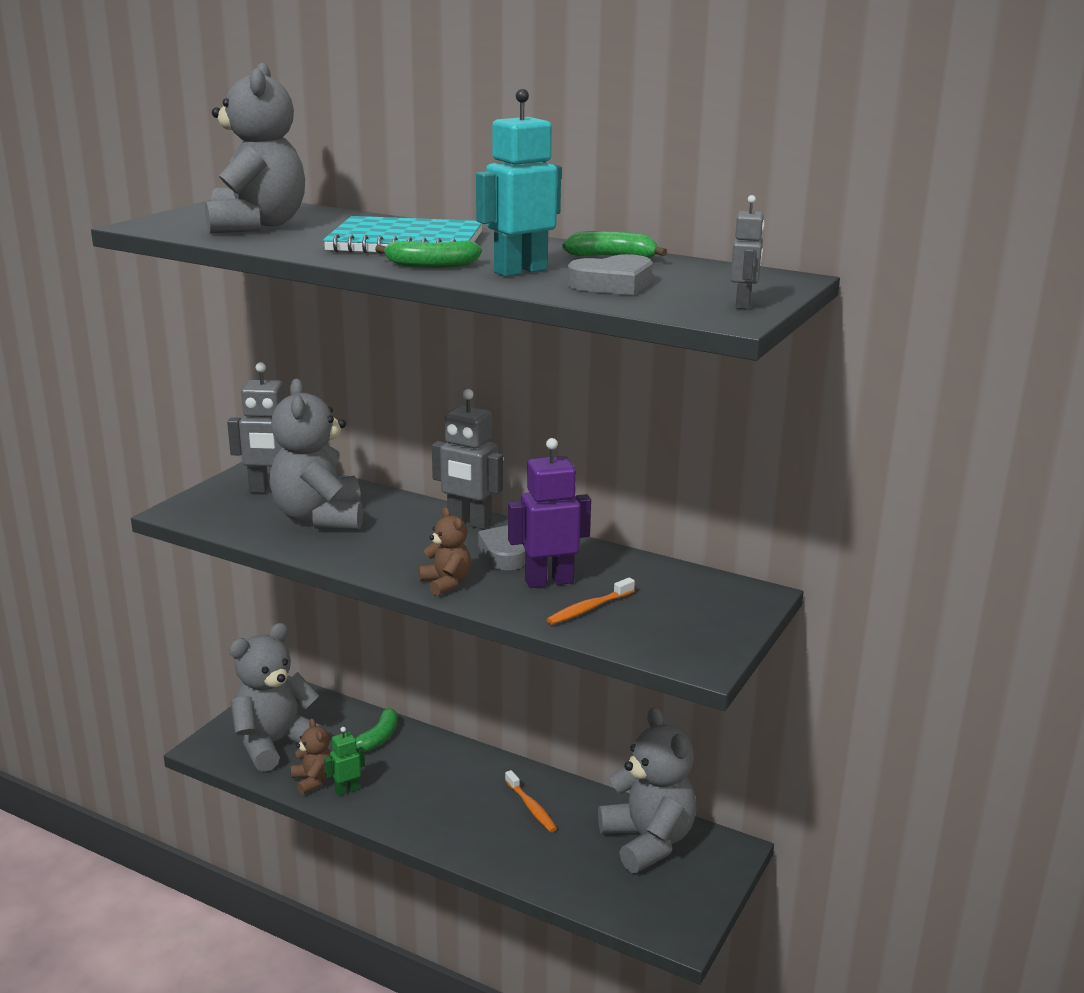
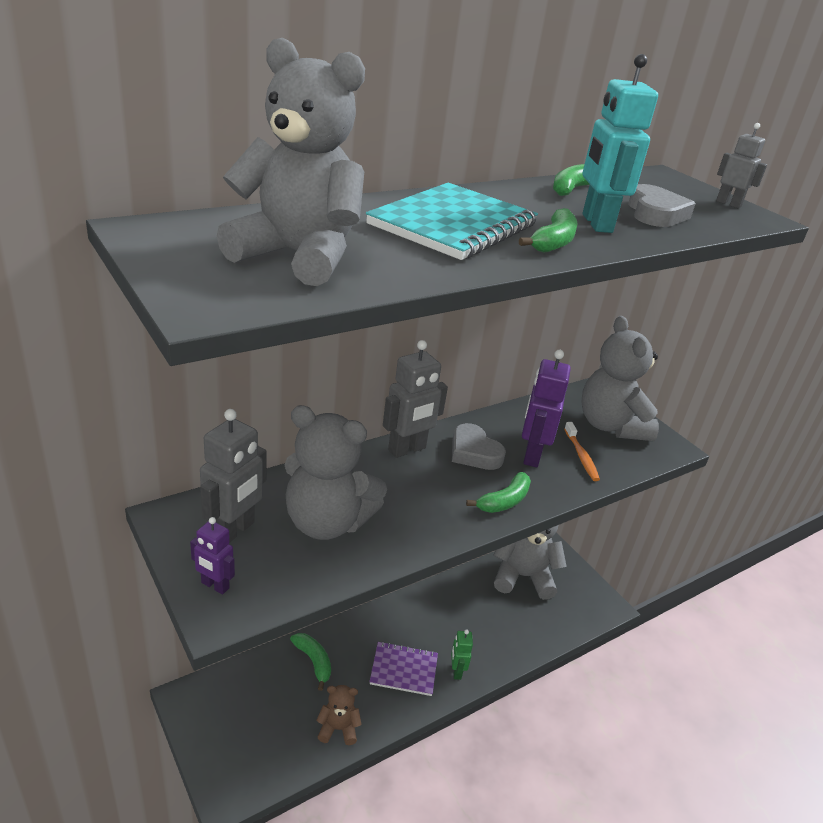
camera: 65 degrees left, 10 degrees up
grey teddy bear [229,623,325,772] -> grey teddy bear moved to [582,316,659,441]
green robot [324,727,365,796] -> green robot moved to [451,629,473,680]
brown teddy bear [418,507,471,596] -> green banana [466,472,531,513]
orange toothbrush [505,770,557,832] -> none
none -> purple robot [190,517,235,595]
none -> purple notebook [369,641,438,696]

